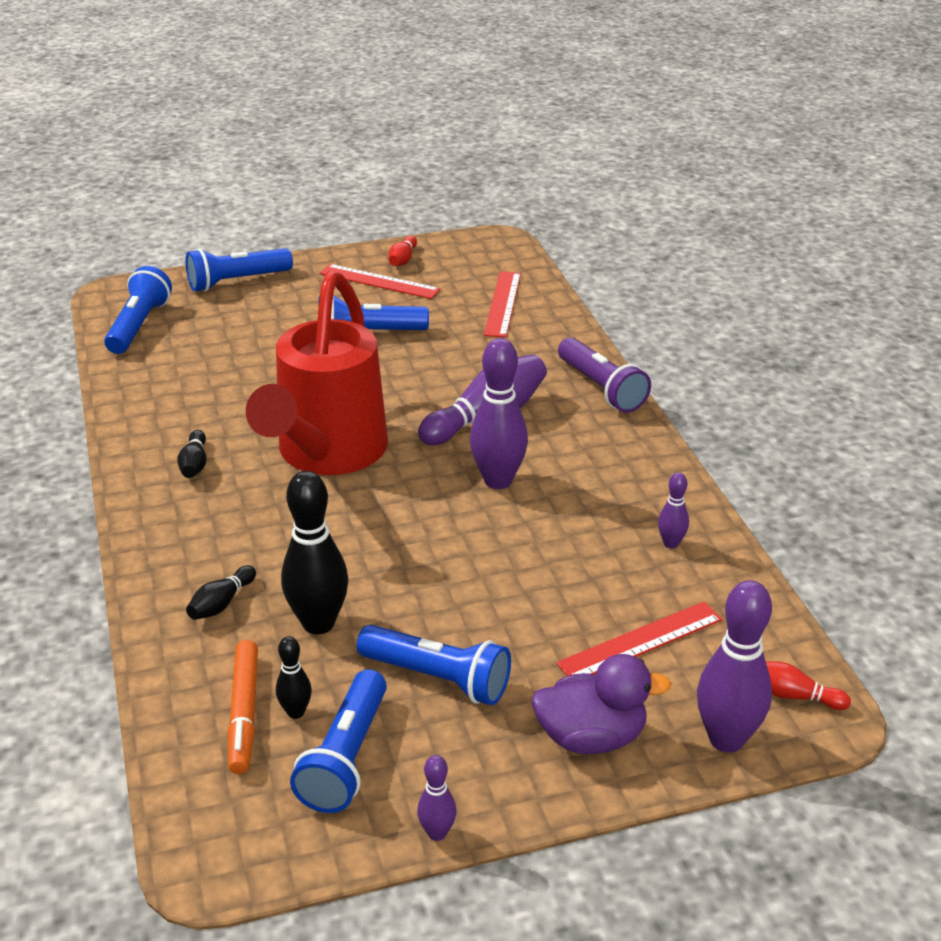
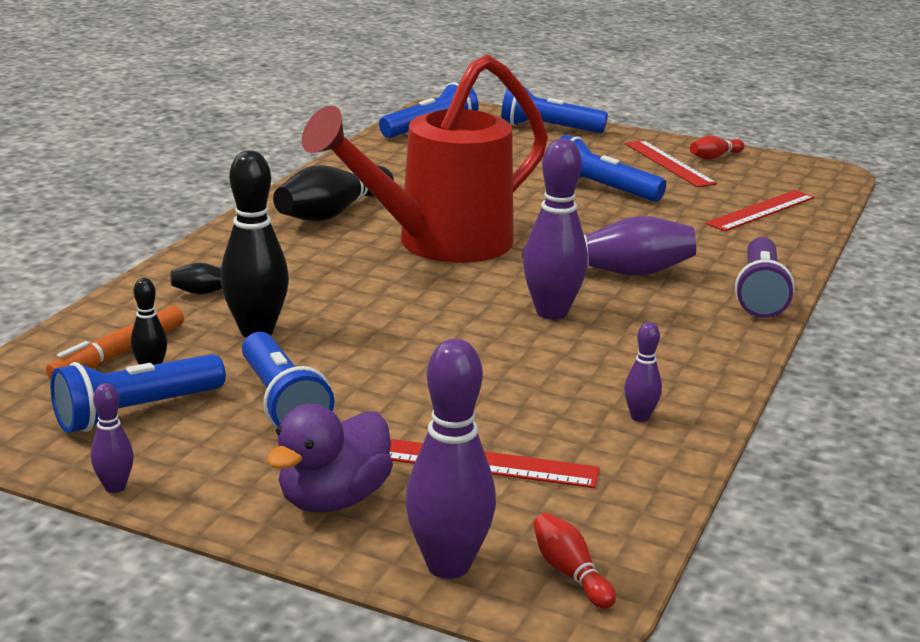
camera: 40 degrees right, 10 degrees down
black bowling pin [177,430,207,478] -> black bowling pin [273,165,394,221], size x1.99
purple duck [531,654,671,754] -> purple duck turned 90 degrees clockwise [267,404,393,513]

